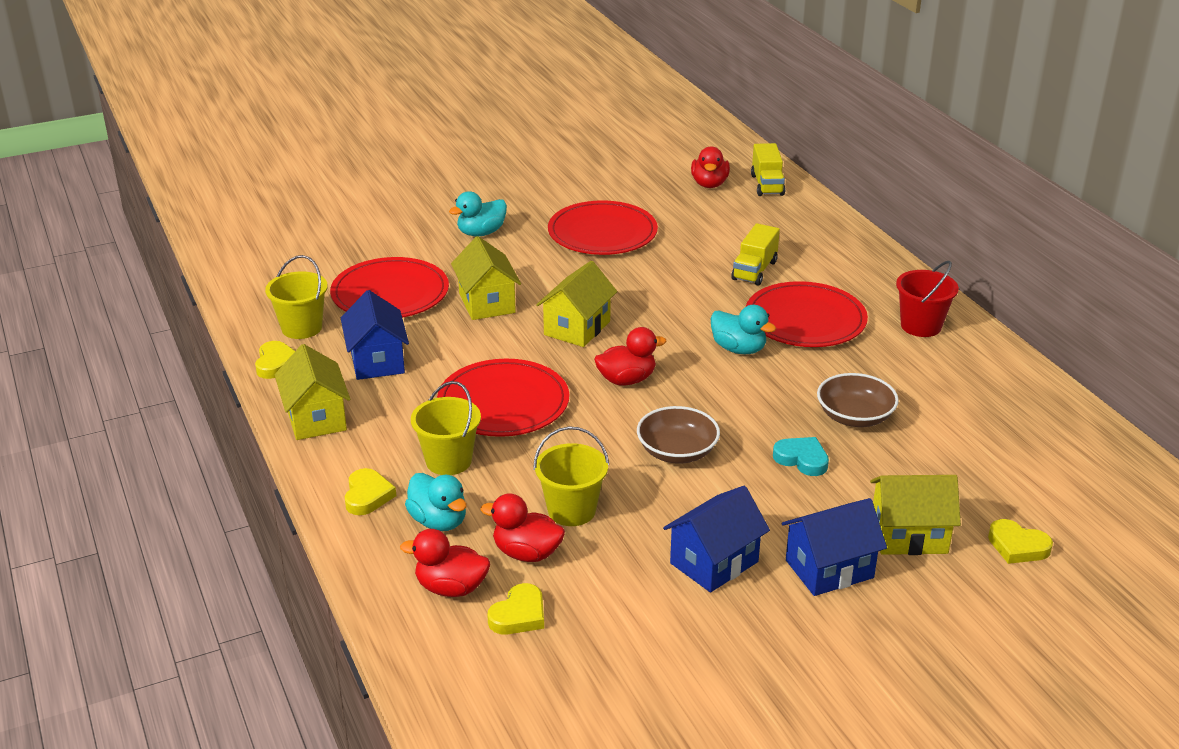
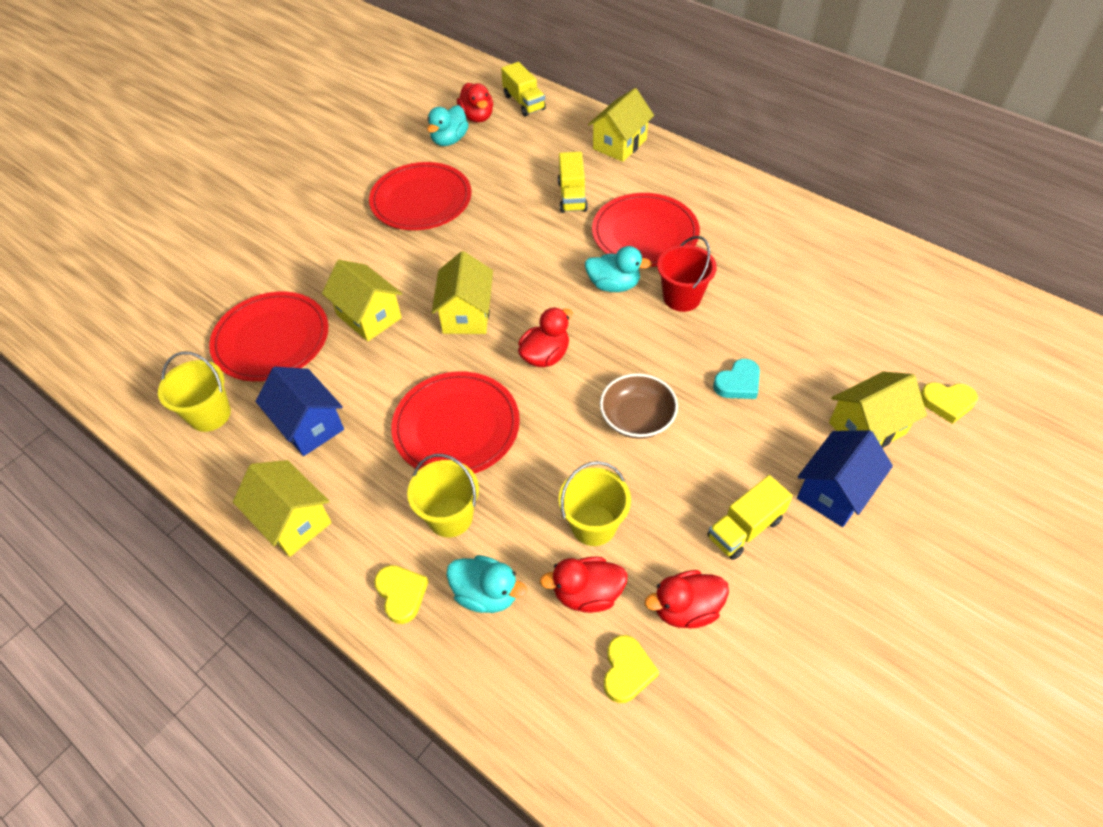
camera: 25 degrees left, 20 degrees up
yellow heart [255,341,295,379] -> none
red duck [400,529,490,597] -> red duck moved to [645,570,729,629]
turquoise duck [449,191,507,236] -> turquoise duck moved to [427,105,469,146]
blue house [663,486,770,592] -> yellow truck [707,475,793,560]
turquoise heart [773,437,829,476] -> turquoise heart turned 135 degrees clockwise [713,359,760,399]
brown bowl [817,373,899,427] -> none
red bucket [896,261,959,337] -> red bucket moved to [657,236,717,312]
none -> yellow house [588,88,654,162]

